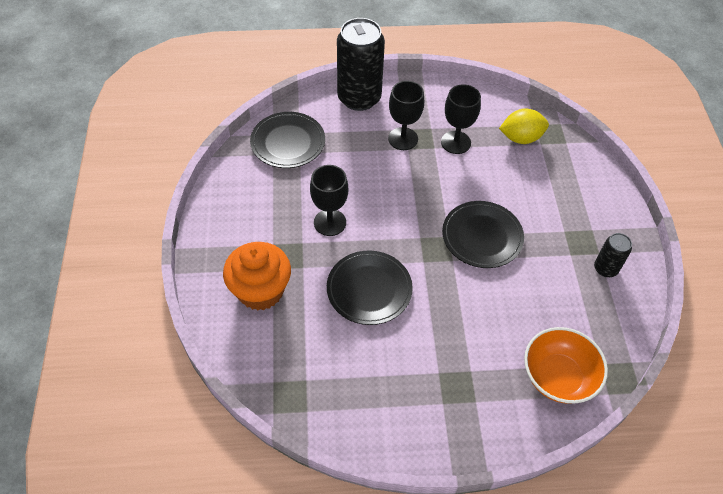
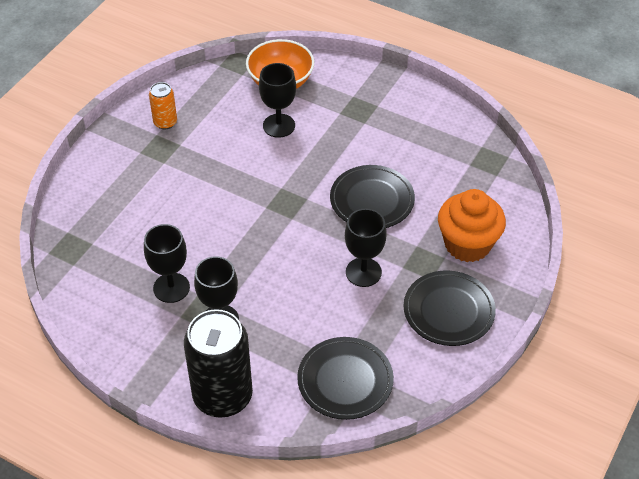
camera: 145 degrees left, 5 degrees down
black plate [442,201,524,268] -> black plate moved to [404,270,496,346]
yellow lemon [499,109,549,144] -> none
black can [594,233,632,277] -> orange can [149,82,177,129]
none -> black goblet [259,63,296,138]

